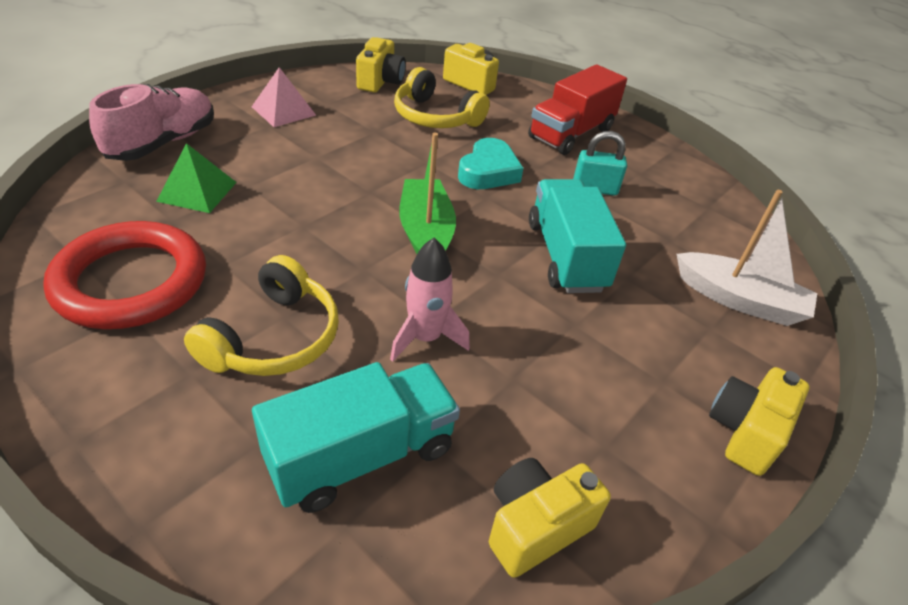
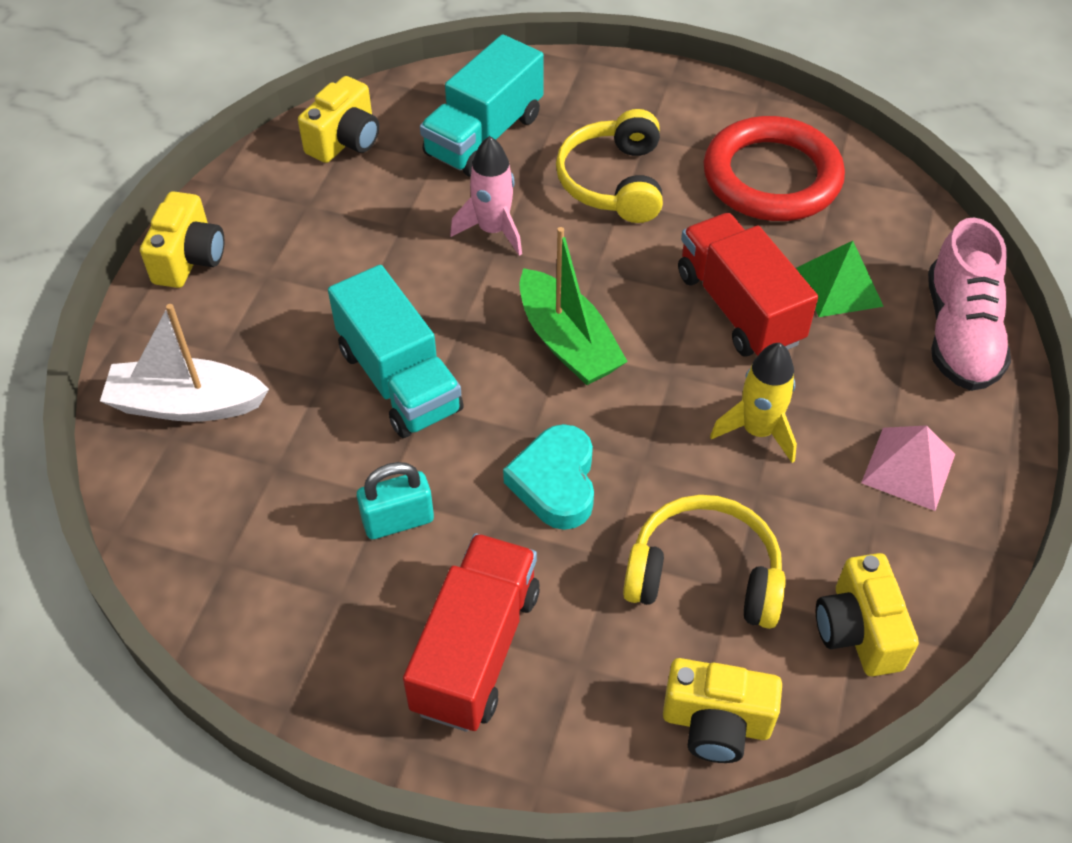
camera: 160 degrees right, 10 degrees up
none -> red truck [678,213,818,357]
none -> yellow rocket [710,343,797,463]

